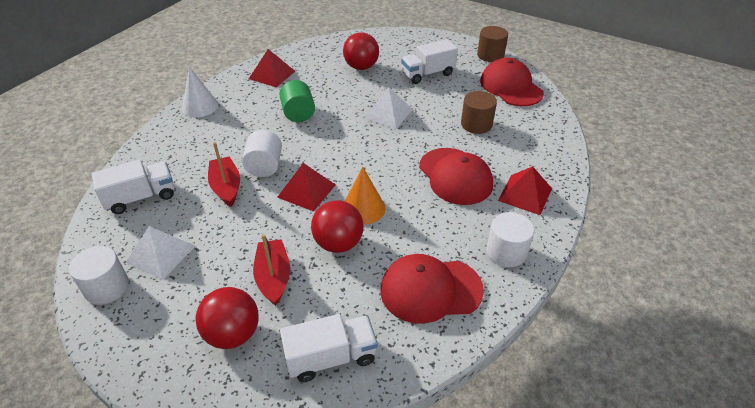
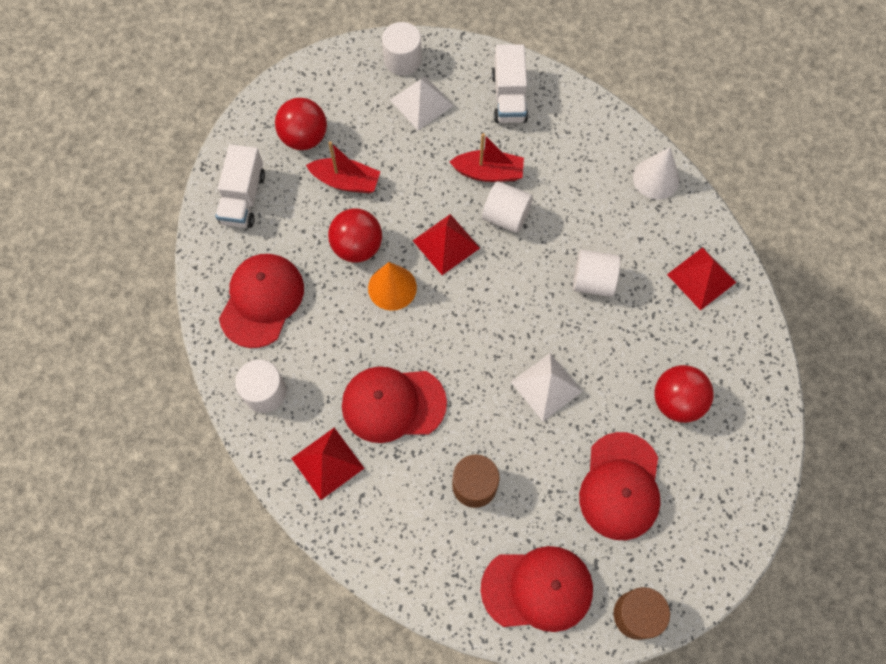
camera: 115 degrees right, 25 degrees up
green cylinder [279,80,315,122] -> white cylinder [573,249,620,297]
white truck [401,39,458,84] -> red cap [579,432,660,540]

